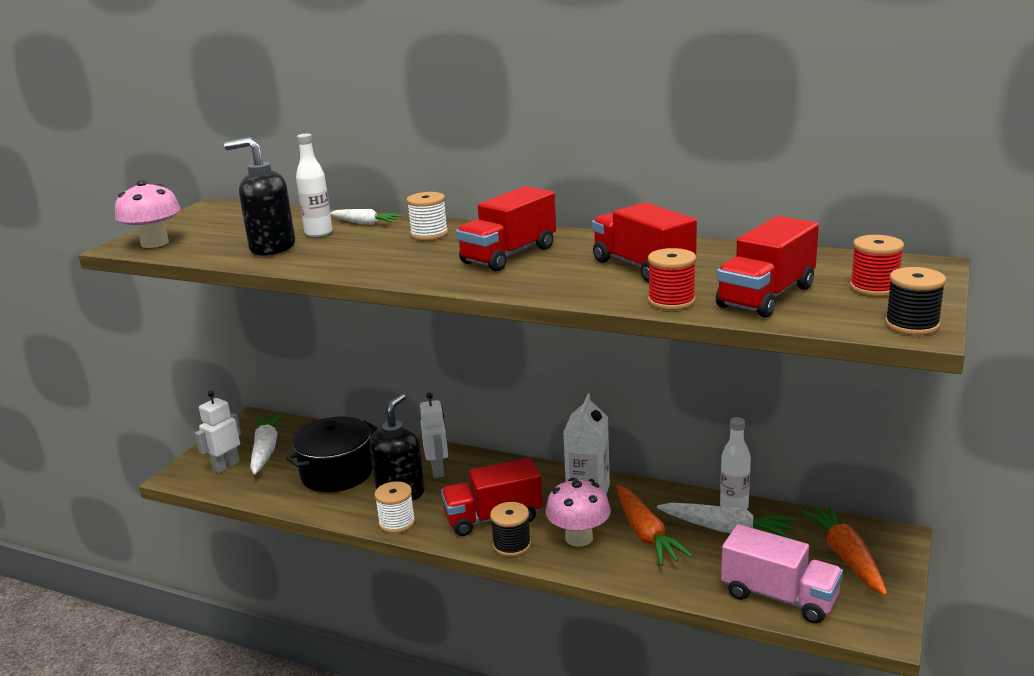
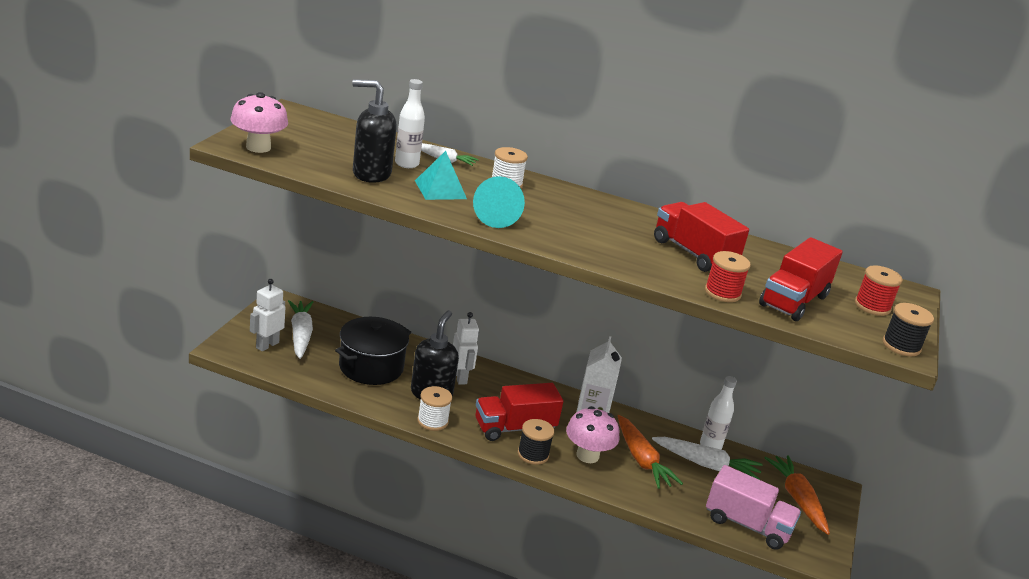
camera: 10 degrees left, 5 degrees up
red truck [456,186,556,271] -> none
none -> turquoise pyramid [415,151,467,200]
none -> turquoise cone [473,176,525,228]

